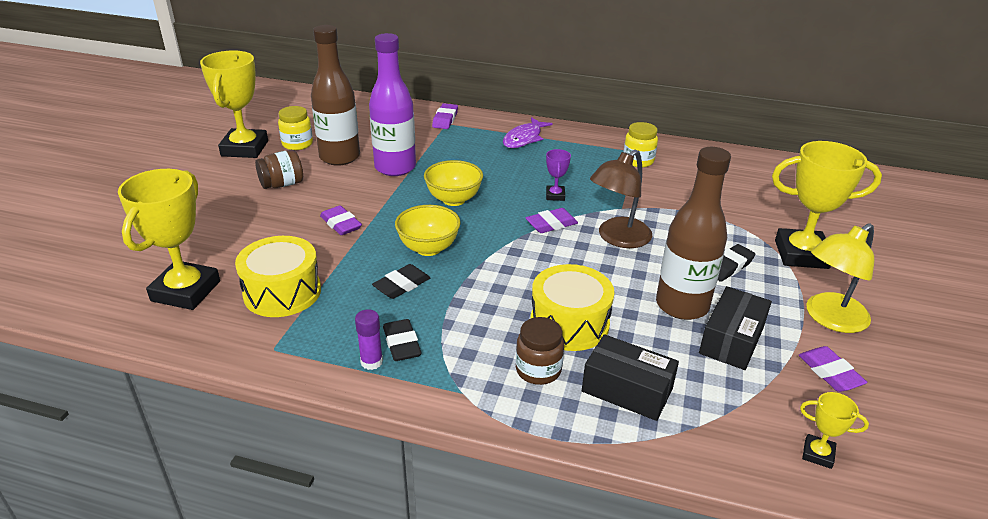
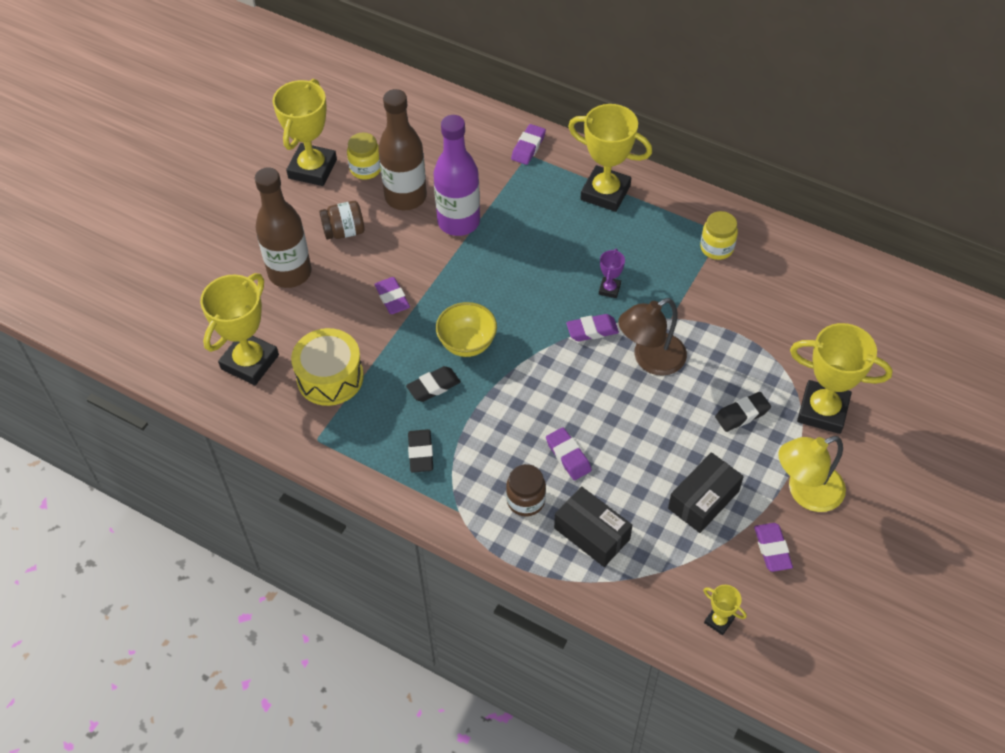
camera: 15 degrees right, 20 degrees up
purple glue stick [355,310,383,370] -> none
yellow bowl [424,160,483,206] -> none
purple fish [503,117,553,148] -> yellow trophy [568,104,652,212]
yellow drum [530,264,614,351] -> purple eraser [546,427,592,480]
brown bottle [656,147,731,320] -> brown bottle moved to [255,167,312,288]

